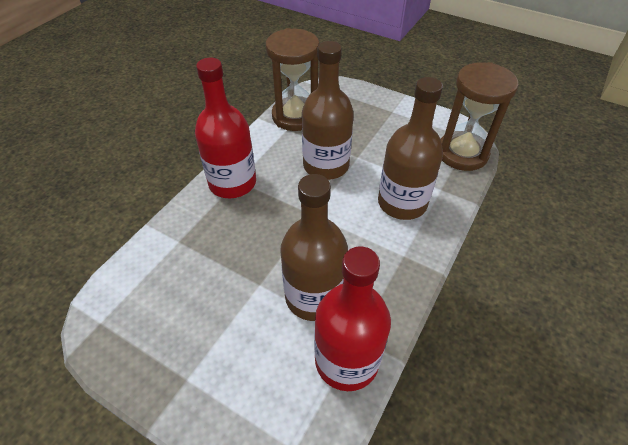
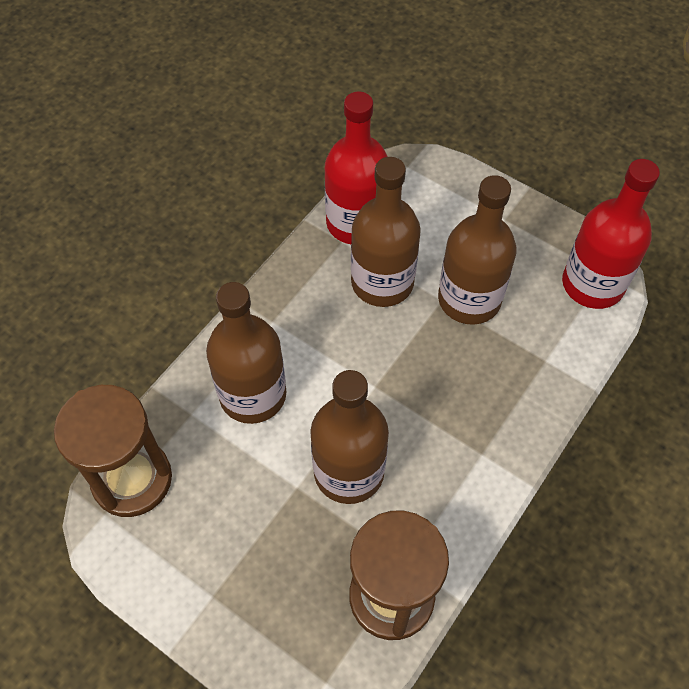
camera: 175 degrees left, 10 degrees up
red bottle [195,58,256,198] -> red bottle moved to [562,159,660,309]
none -> brown bottle [438,175,517,325]

